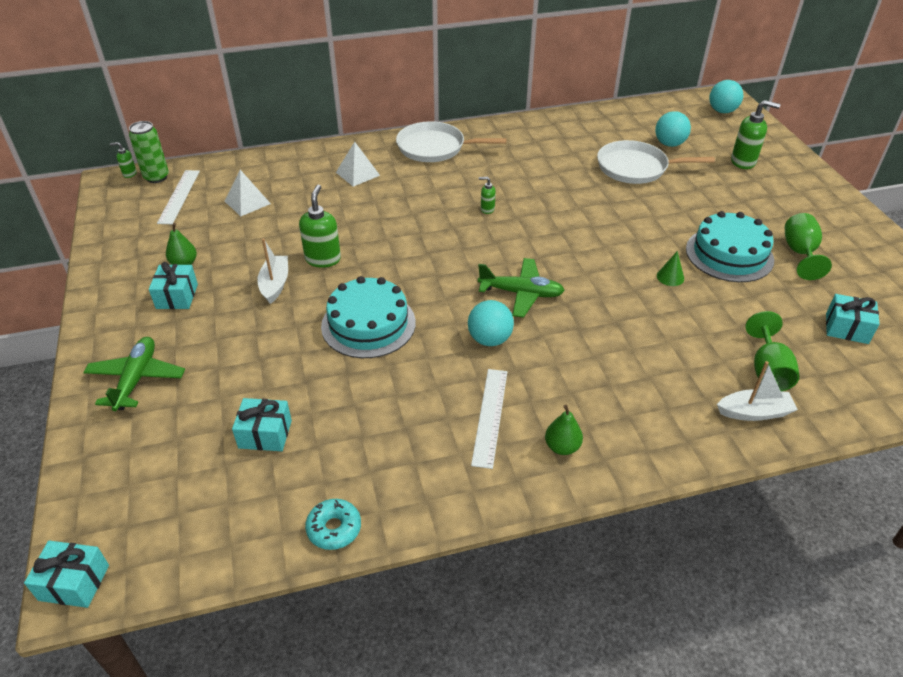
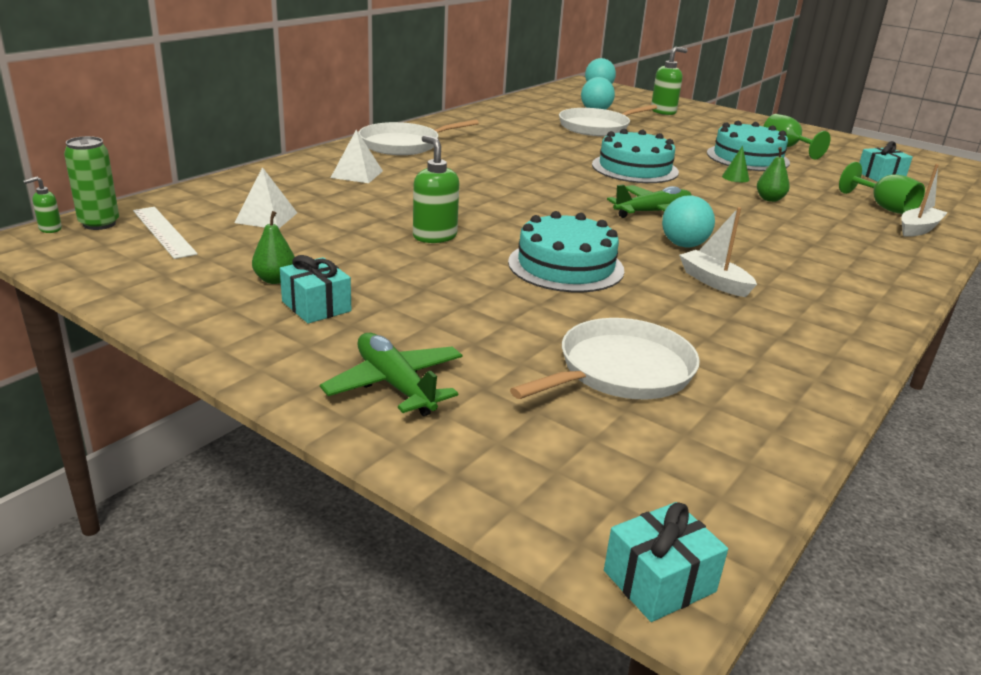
camera: 40 degrees left, 15 degrees down
turquoise gift [232,398,292,451] -> white pan [510,318,700,399]
white boat [257,238,288,304] -> white boat moved to [679,207,757,297]
turquoise donut [305,499,361,550] -> none
white ruler [471,369,507,469] -> none
green soap dispenser [479,177,496,214] -> none
green pear [545,405,583,455] -> green pear moved to [757,147,790,202]
none -> turquoise cake [592,129,679,183]

